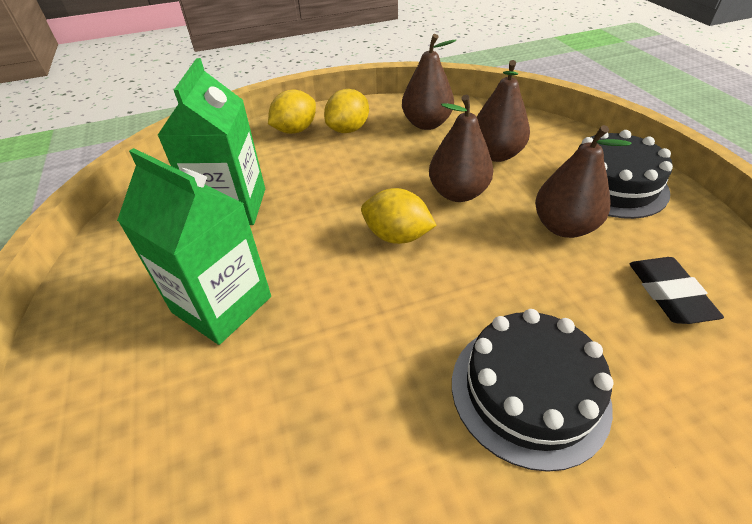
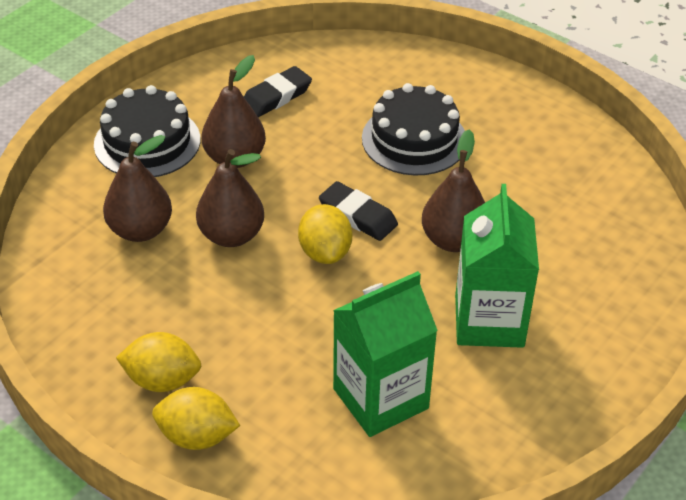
camera: 125 degrees left, 0 degrees up
brown pear [402,34,456,130] -> brown pear moved to [422,129,485,252]
none -> black eraser [319,181,398,241]

